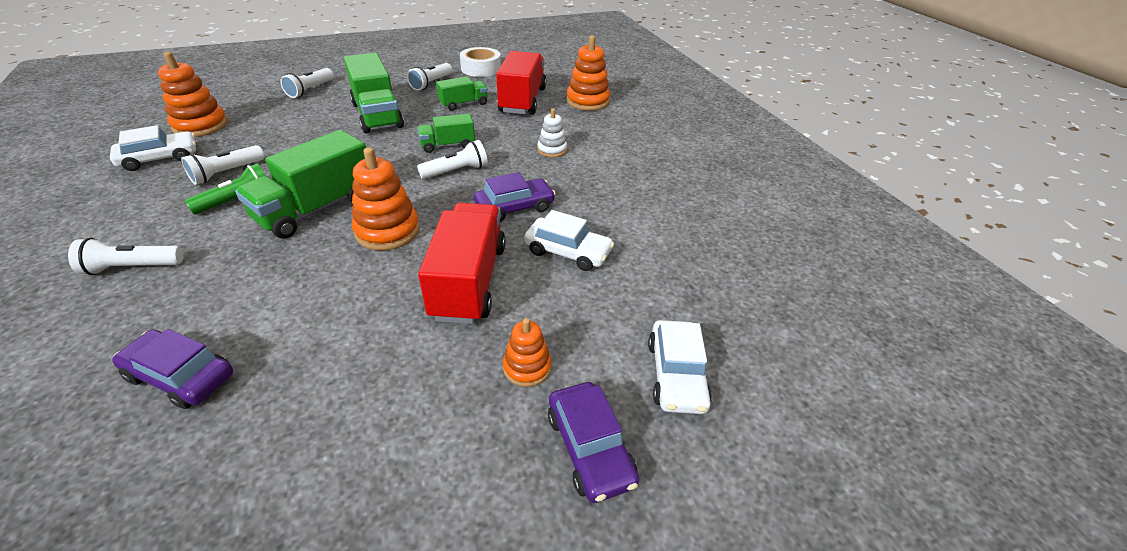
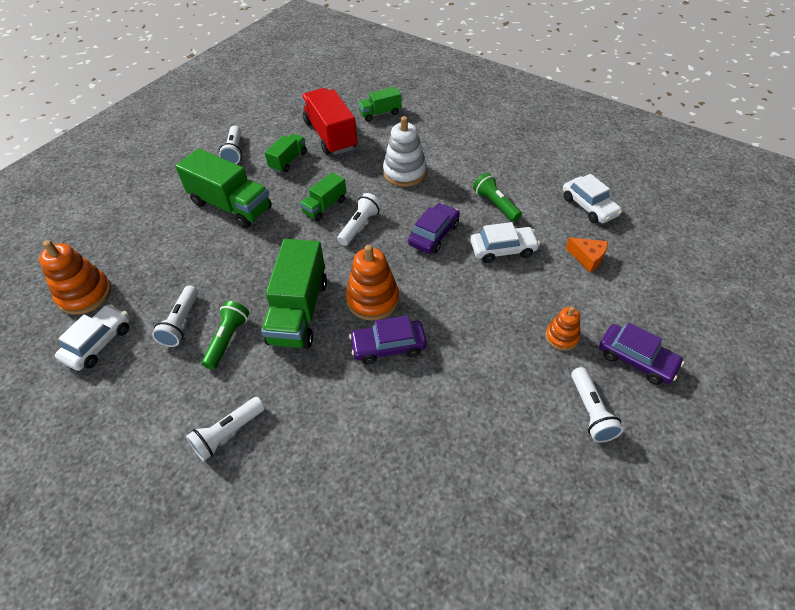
camera: 30 degrees left, 10 degrees up
purple car [112,329,233,409] -> purple car moved to [349,315,427,364]
white flashlight [280,68,334,98] -> white flashlight moved to [571,367,624,443]
red truck [418,203,506,324] -> none
white tape [460,47,501,77] -> none
white stacking toy [537,108,567,157] -> white stacking toy [383,116,427,187], size x1.69
orange stacking toy [566,35,610,111] -> green truck [358,87,402,122]
white car [648,320,712,414] -> white car moved to [563,174,622,223]
none -> green flashlight [473,173,522,222]
none -> orange cheese [566,238,608,272]

